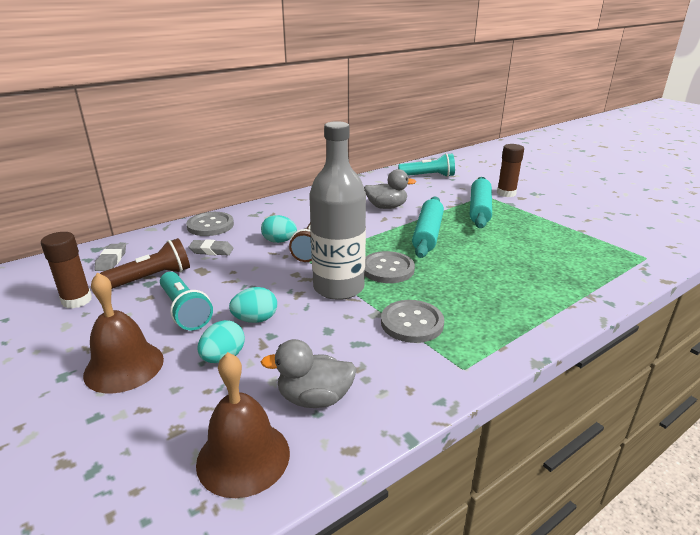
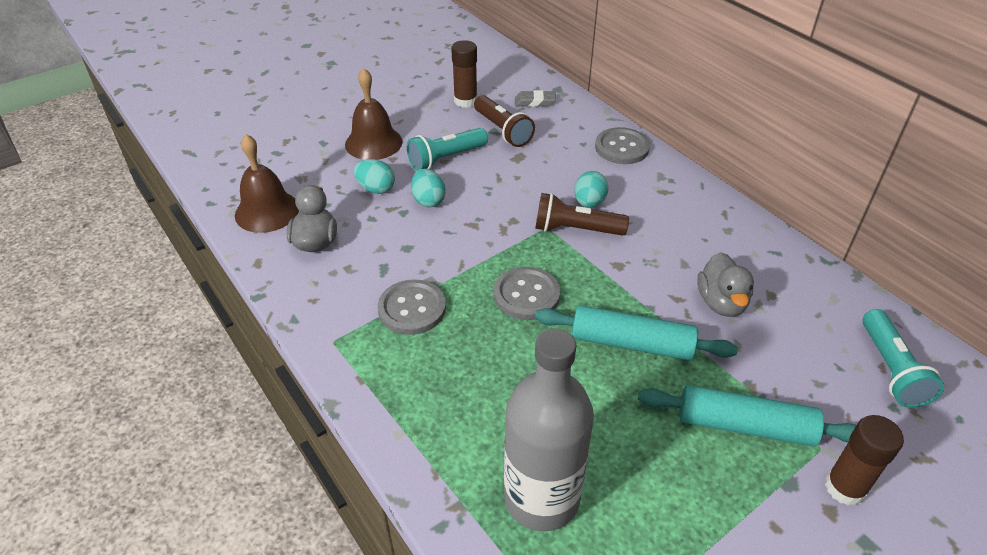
camera: 90 degrees right, 15 degrees up
grey eraser [189,239,234,255] -> none
grey bottle [309,121,366,300] -> grey bottle moved to [504,328,594,531]

